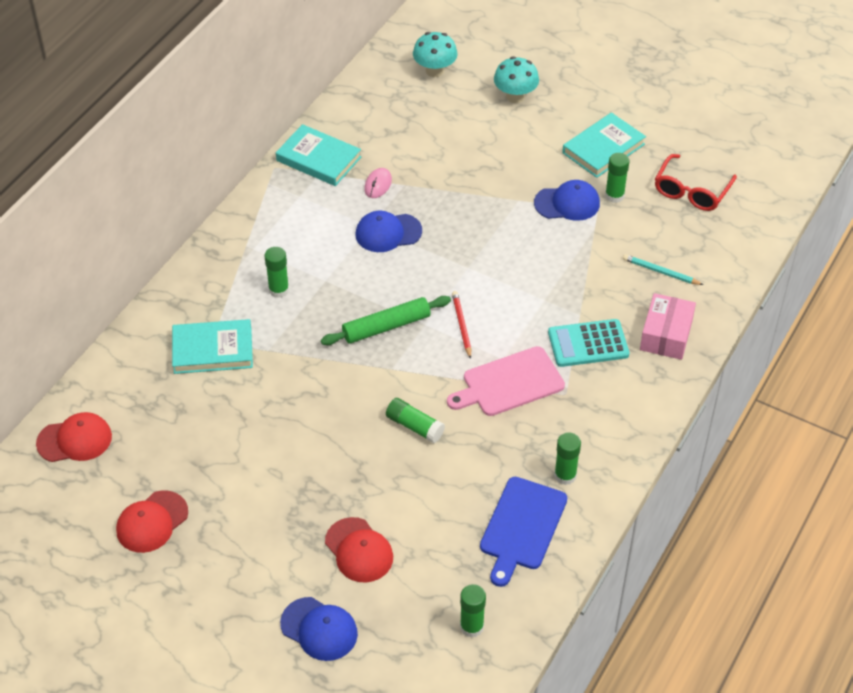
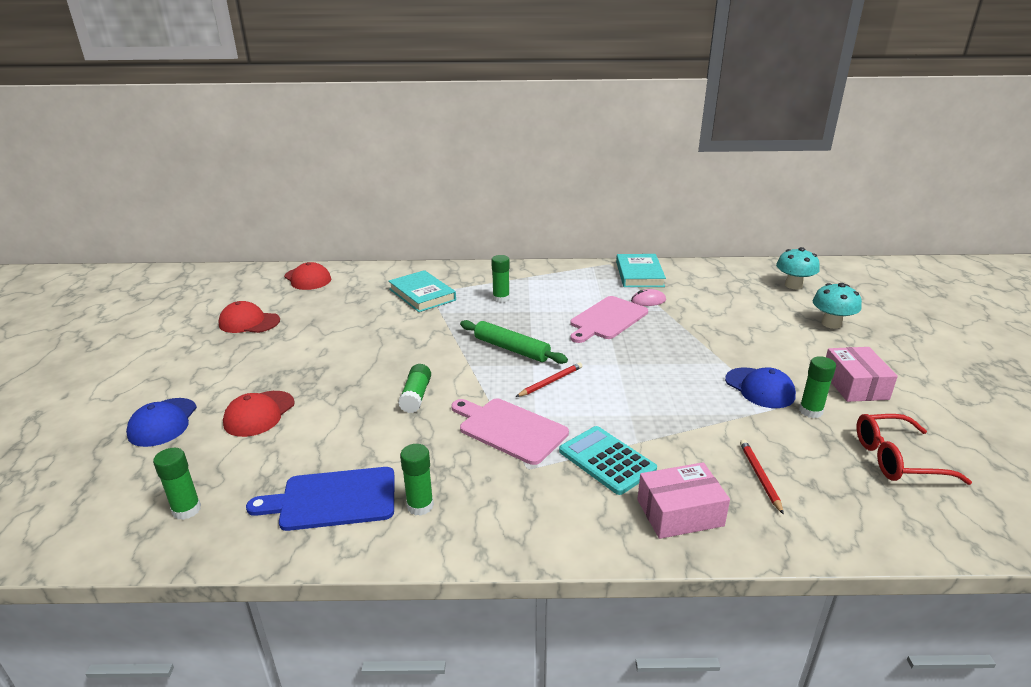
camera: 60 degrees right, 20 degrees down
blue cap [355,211,422,252] -> pink cutting board [570,296,648,343]
turquoise book [562,113,646,178] -> pink box [826,347,898,402]
turquoise pencil [623,254,703,285] -> red pencil [740,440,784,515]

